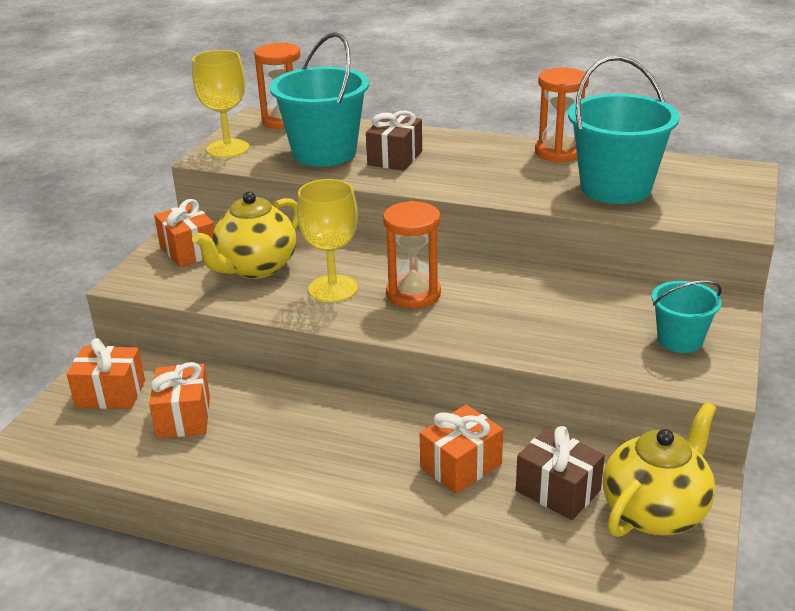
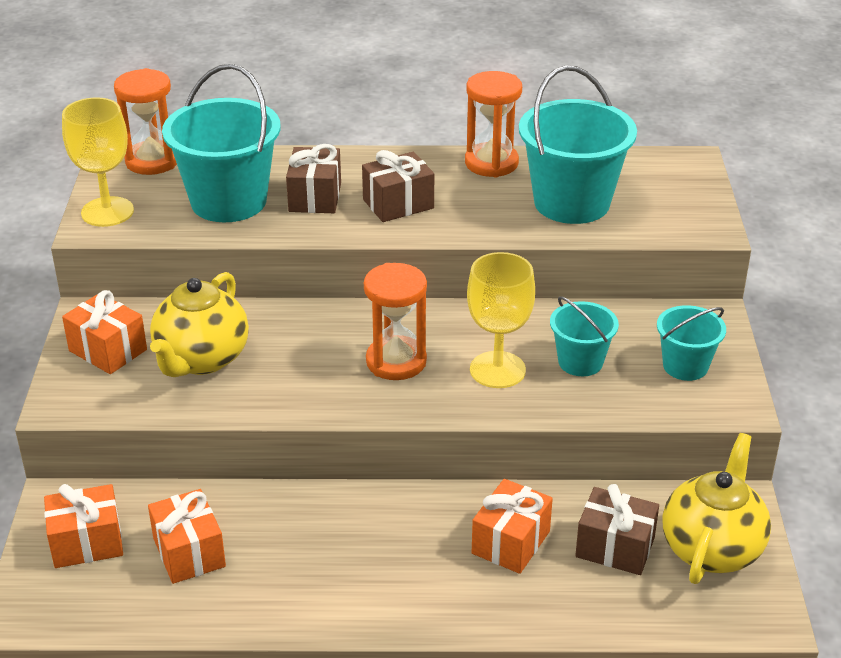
camera: 20 degrees left, 5 degrees up
yellow goblet [297,179,358,302] -> yellow goblet moved to [467,252,535,388]
none -> brown gift [362,150,434,222]
none -> turquoise bucket [550,296,619,376]

